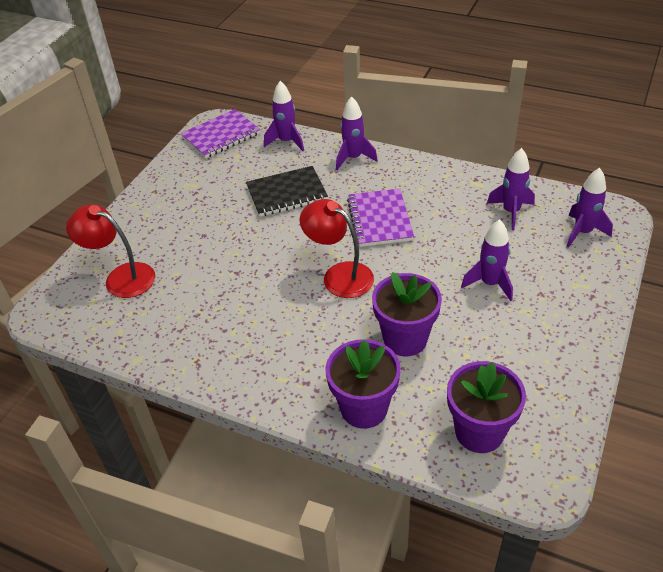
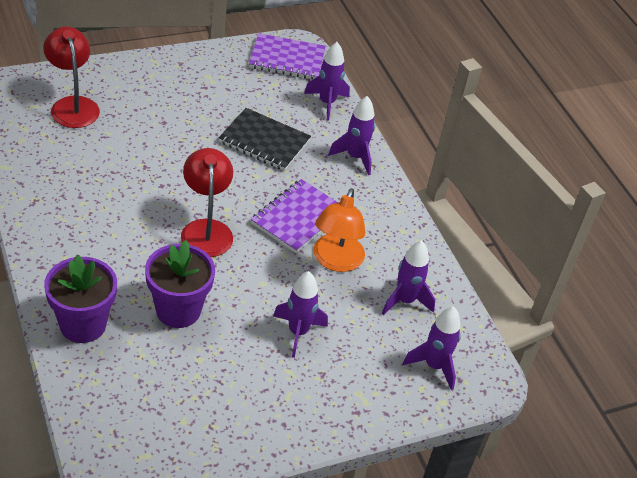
camera: 35 degrees right, 0 degrees up
purple flower pot [447,361,526,453] -> none
none -> orange lamp [314,188,366,272]

